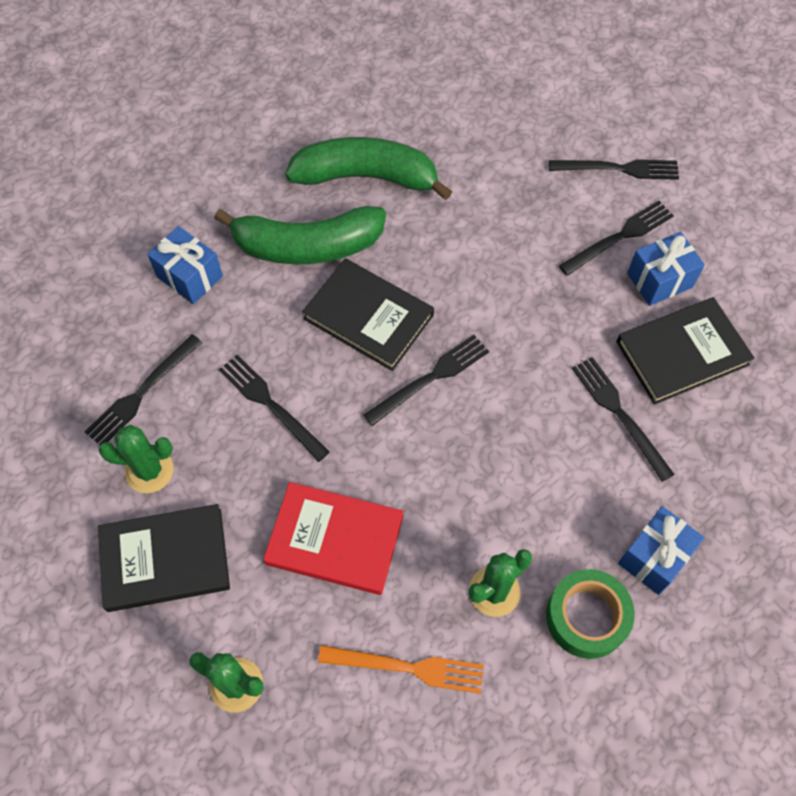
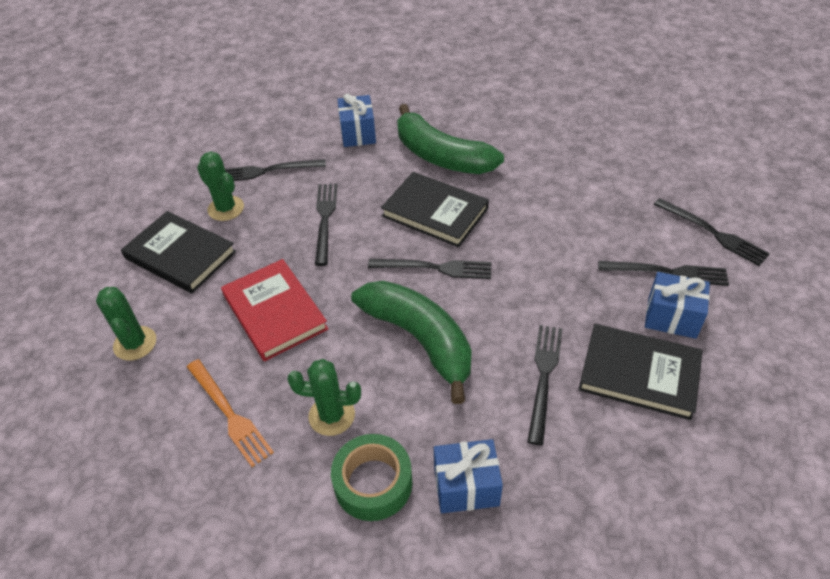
camera: 45 degrees right, 15 degrees down
green banana [285,137,453,200] -> green banana moved to [351,281,472,404]
black book [302,258,434,371] -> black book turned 45 degrees counterclockwise [381,172,489,247]

